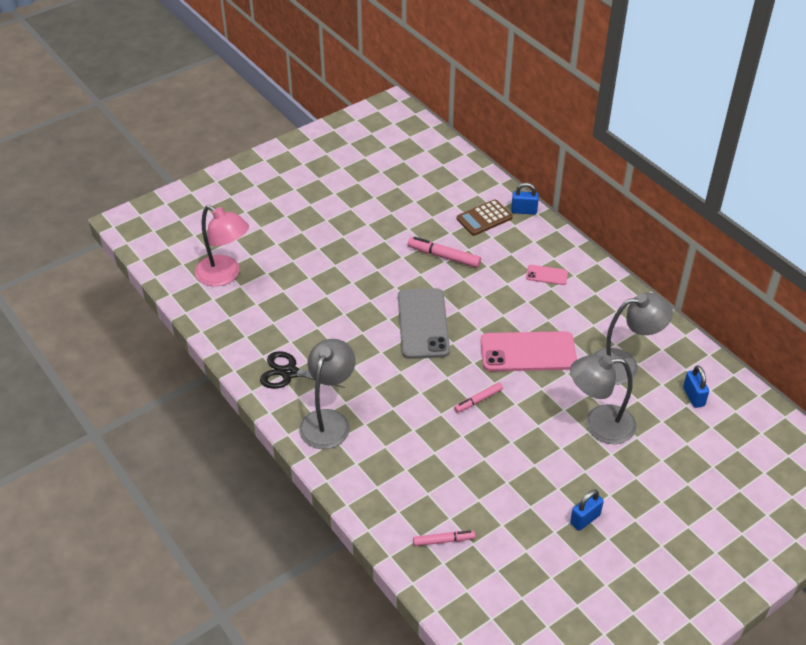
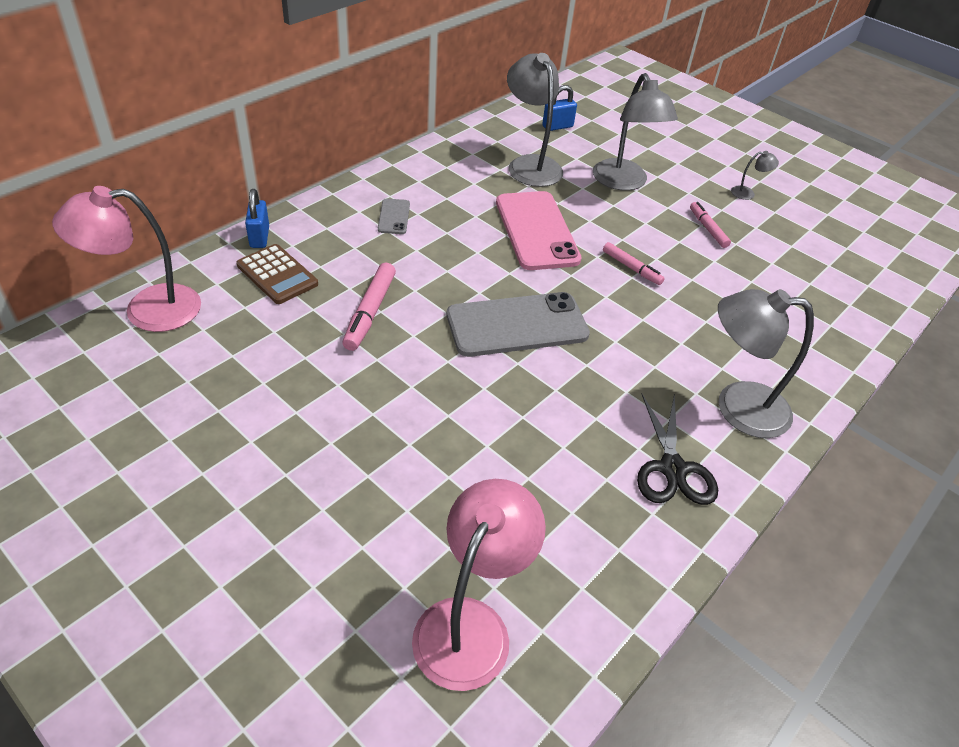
camera: 105 degrees left, 0 degrees up
pink marker [413,530,475,546] -> pink marker moved to [690,202,731,248]
pink phone [526,265,568,285] -> grey phone [378,199,410,234]
blue padlock [570,490,604,531] -> grey lamp [731,151,779,200]
none -> pink lamp [52,186,201,332]

